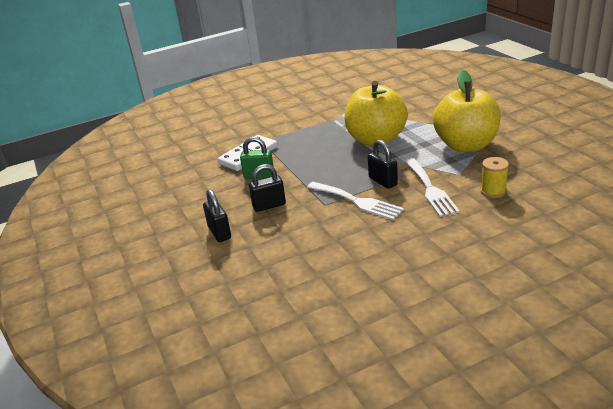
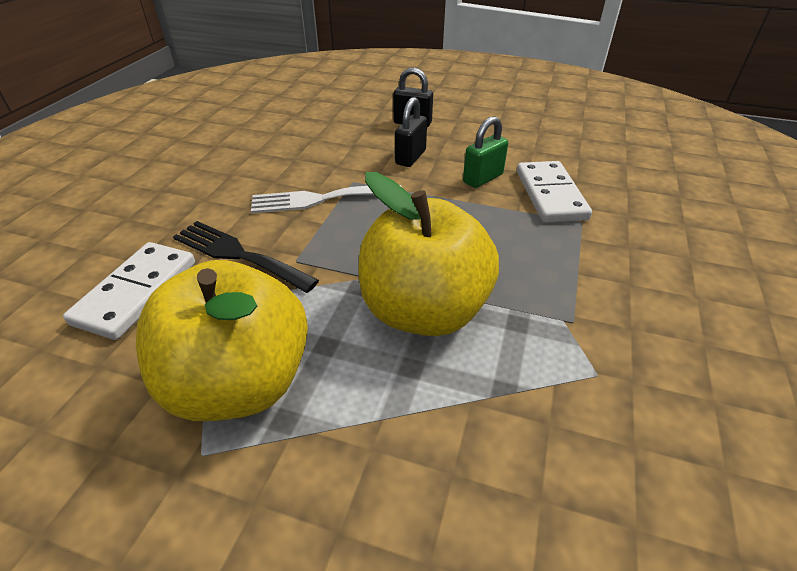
camera: 130 degrees right, 10 degrees up
black padlock [368,140,398,189] -> none
white fork [405,158,460,217] -> black fork [173,221,319,293]
yellow spool [481,157,509,198] -> white domino [63,242,195,340]

